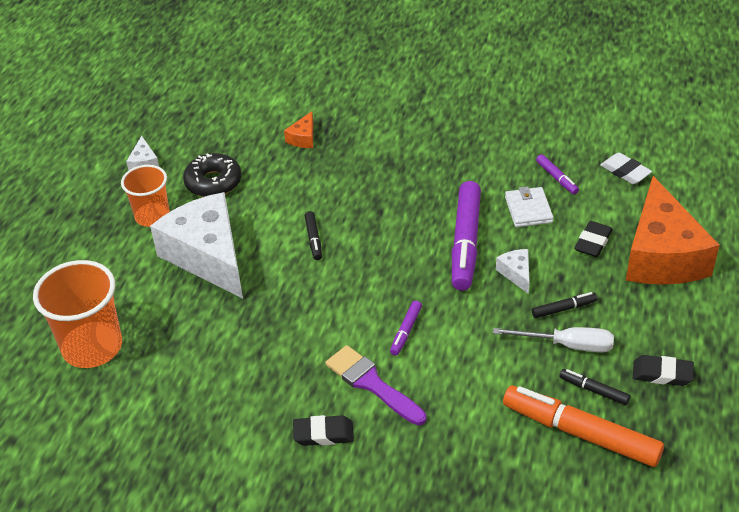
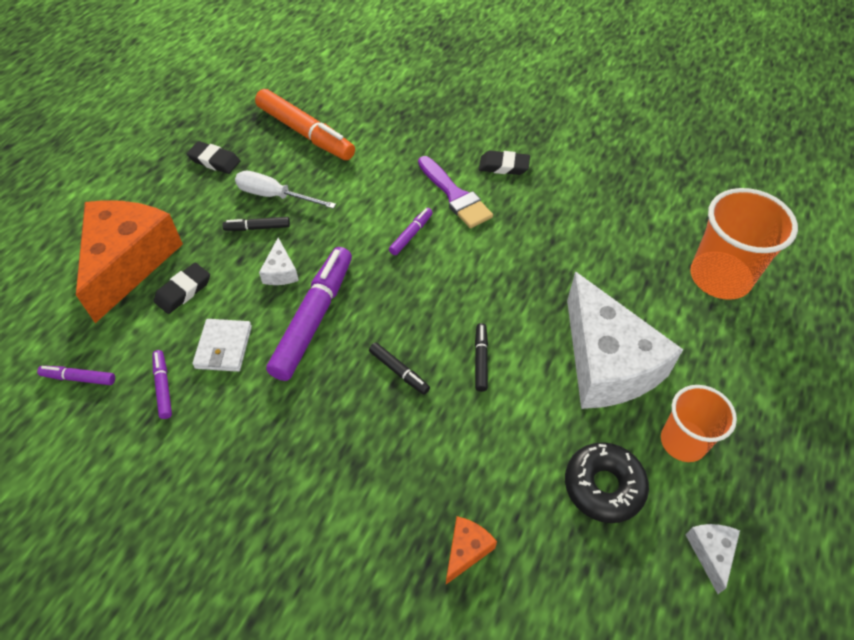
camera: 170 degrees left, 10 degrees up
black marker [559,369,630,405] -> black marker moved to [369,342,430,395]
white eraser [600,153,652,184] -> purple marker [37,366,115,385]

